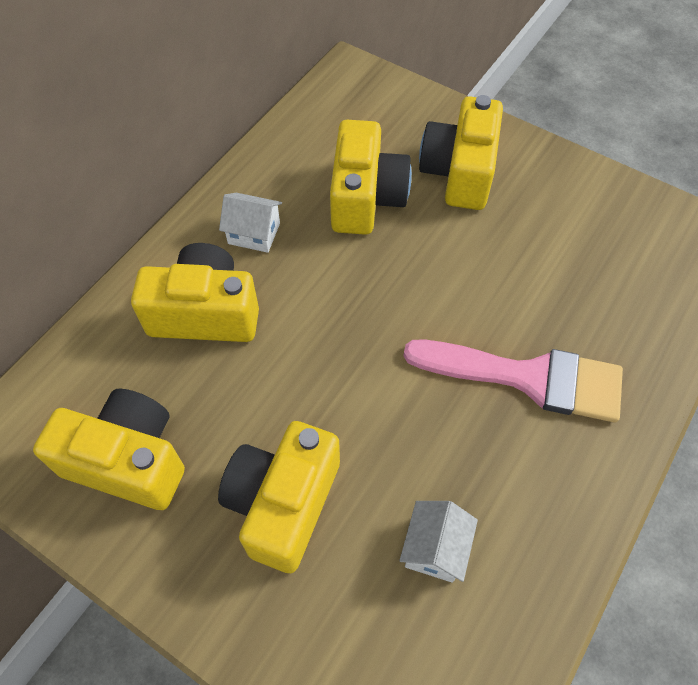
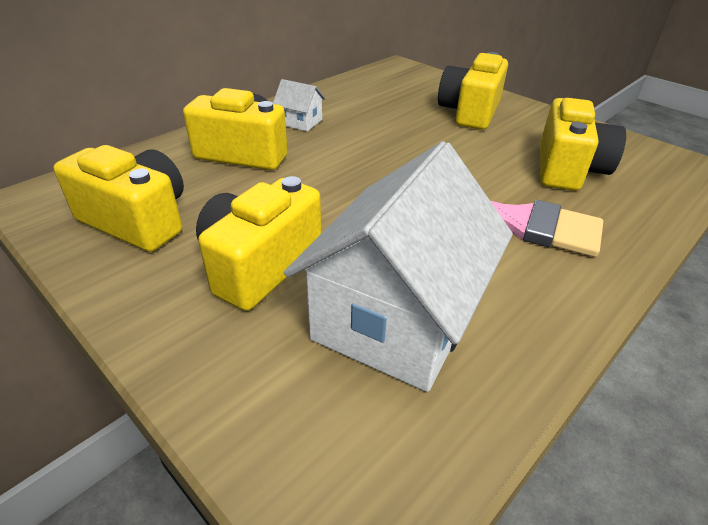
camera: 10 degrees right, 20 degrees down
yellow camera [330,120,412,235] -> yellow camera moved to [540,98,626,191]
white house [399,501,478,583] -> white house [284,141,513,392], size x2.39

